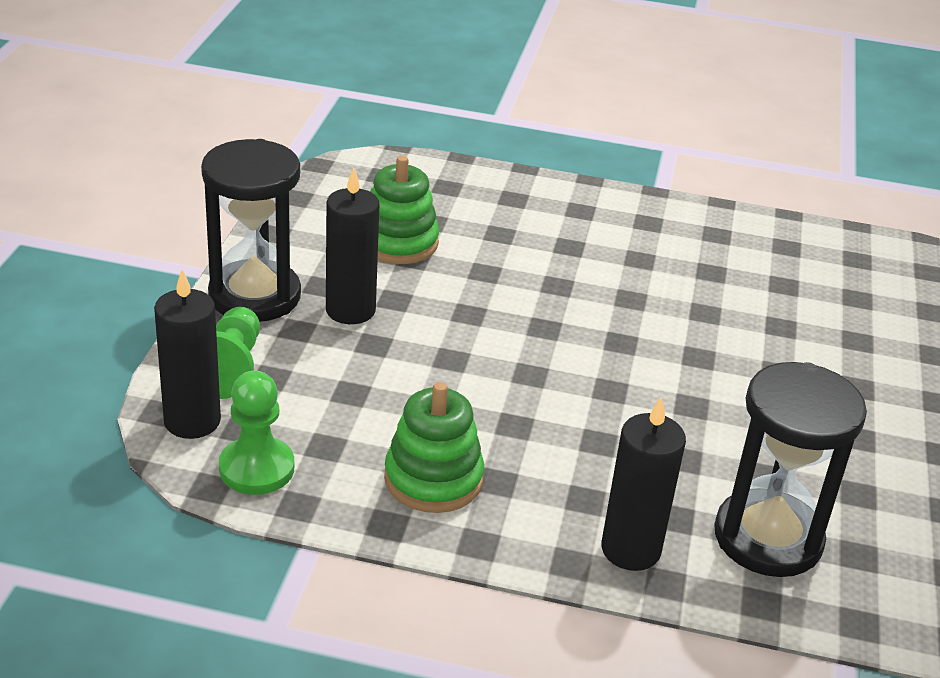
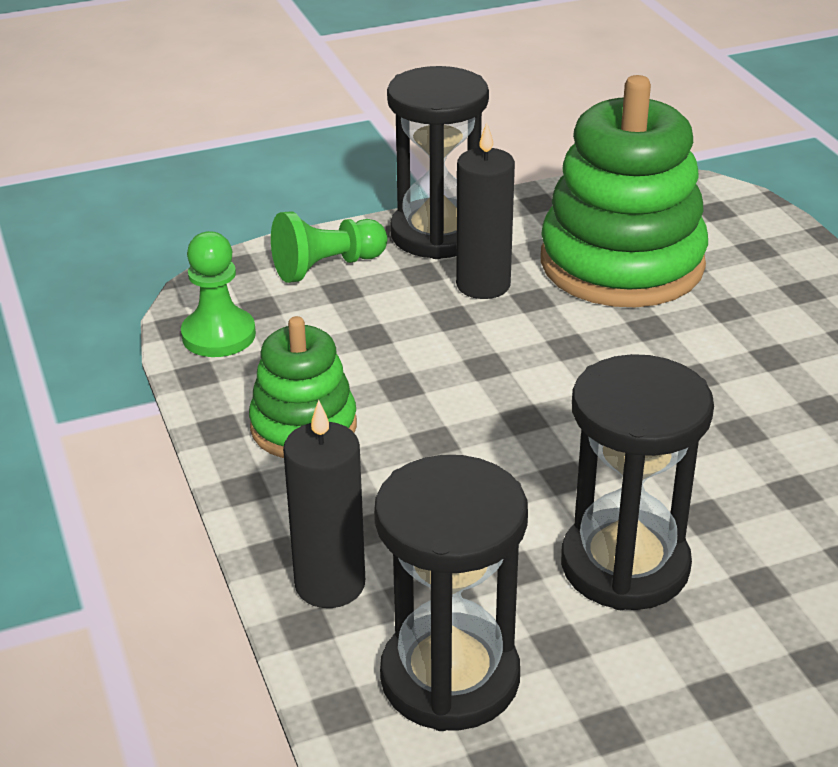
camera: 60 degrees right, 0 degrees up
black candle [154,269,221,439] -> none
green stacking toy [370,156,439,264] -> green stacking toy [541,75,708,307], size x1.78
none -> black hourglass [561,354,714,610]

